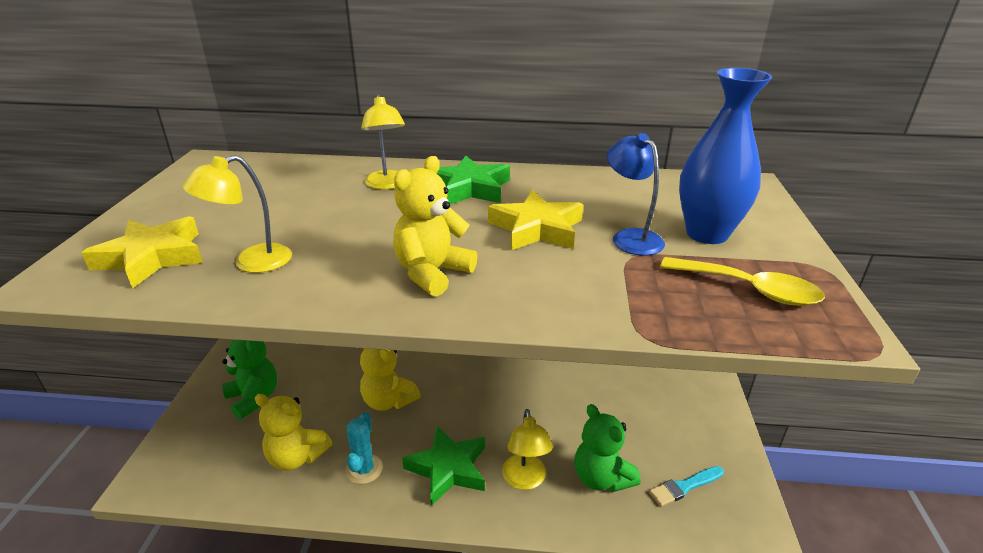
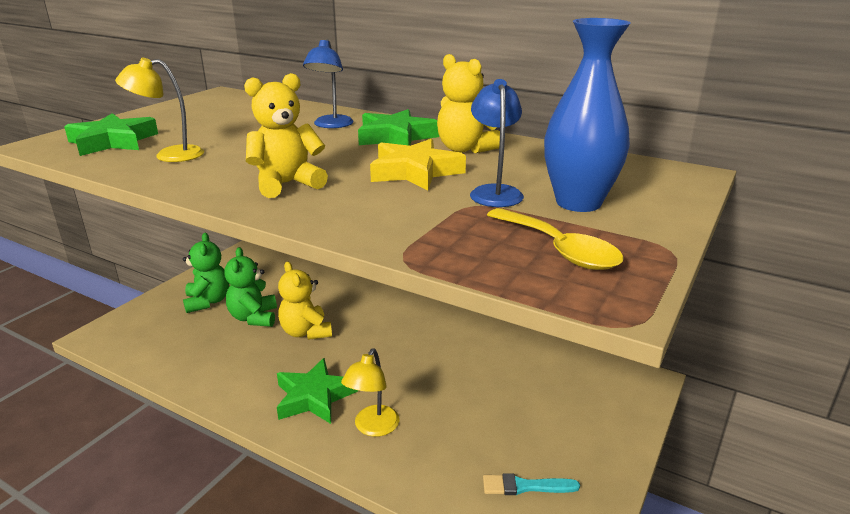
camera: 25 degrees right, 5 degrees down
yellow star [82,216,203,289] -> green star [64,113,158,156]
yellow teddy bear [255,394,332,471] -> yellow teddy bear moved to [437,54,500,153]
turquoise cactus [346,412,383,484] -> none
yellow lamp [361,94,405,190] -> blue lamp [303,39,354,128]
green teddy bear [575,404,641,492] -> green teddy bear moved to [225,247,277,327]

